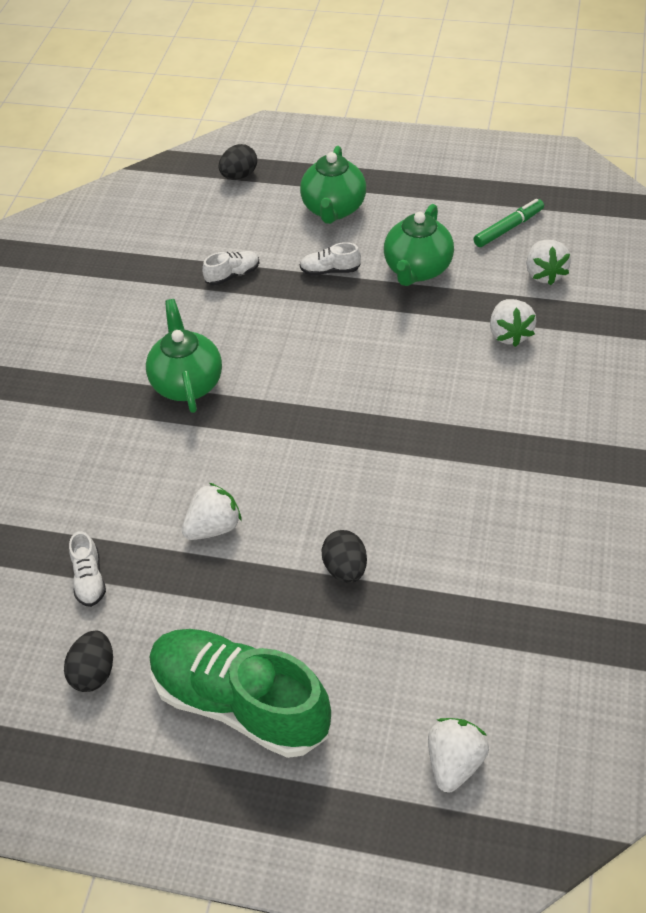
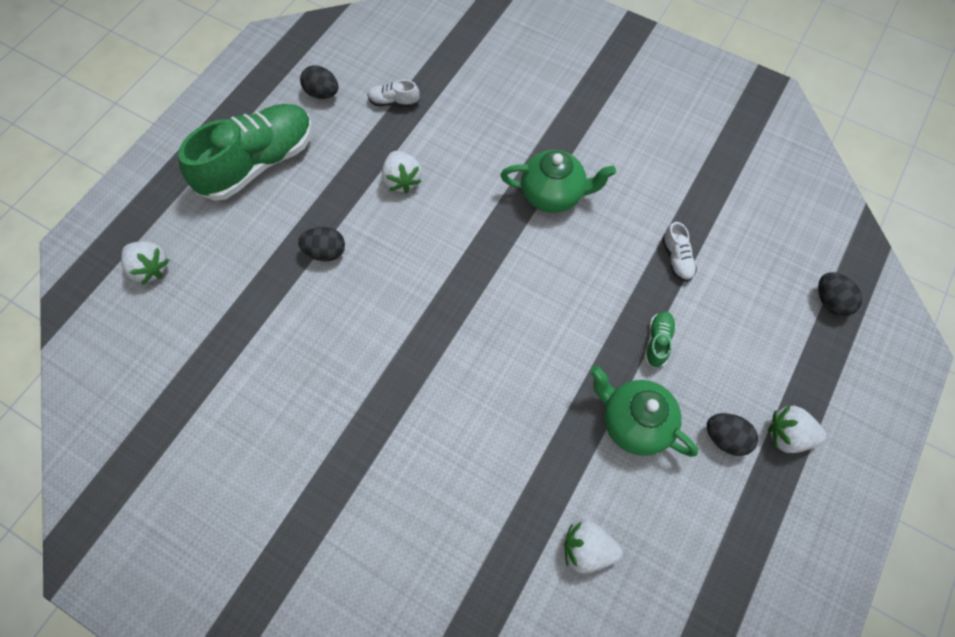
camera: 105 degrees right, 15 degrees up
green teapot [300,146,366,224] -> none
white shoe [300,242,361,275] -> green shoe [644,311,676,368]
green marker [474,199,544,247] -> none
white strawberry [490,299,536,347] -> white strawberry moved to [768,406,827,453]
none -> black egg [707,413,758,456]

